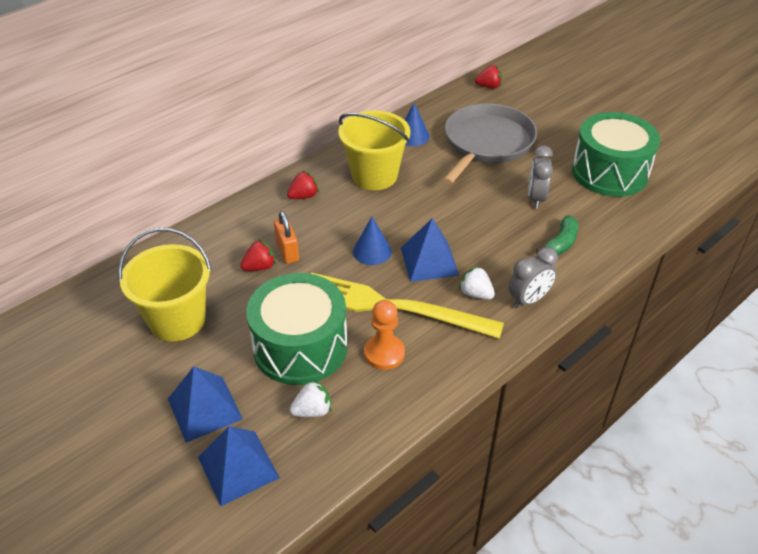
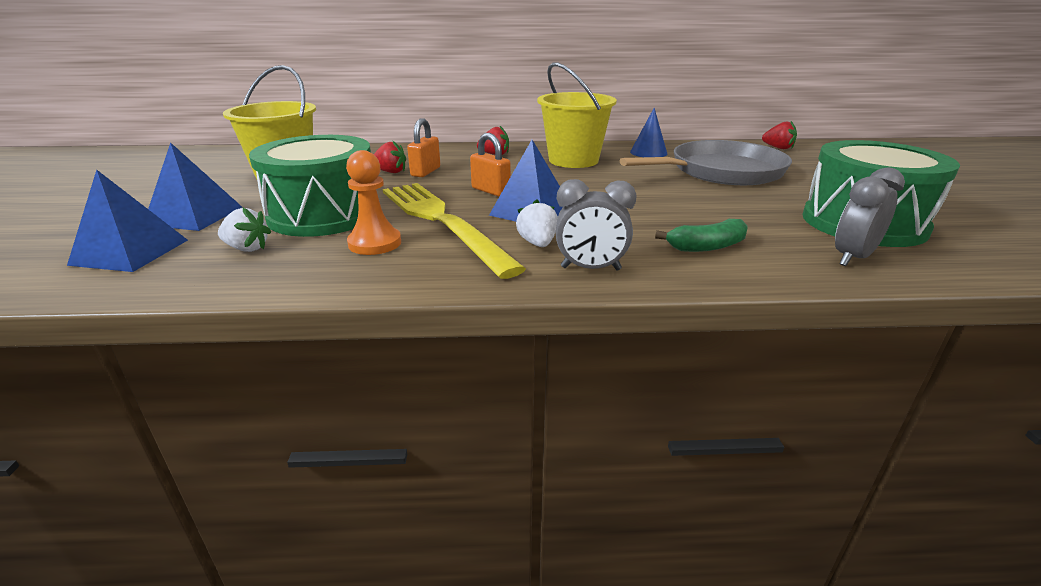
camera: 40 degrees right, 15 degrees down
blue cone [353,217,392,265] -> orange padlock [470,133,511,197]
grey clock [528,145,553,208] -> grey clock moved to [835,168,905,266]

